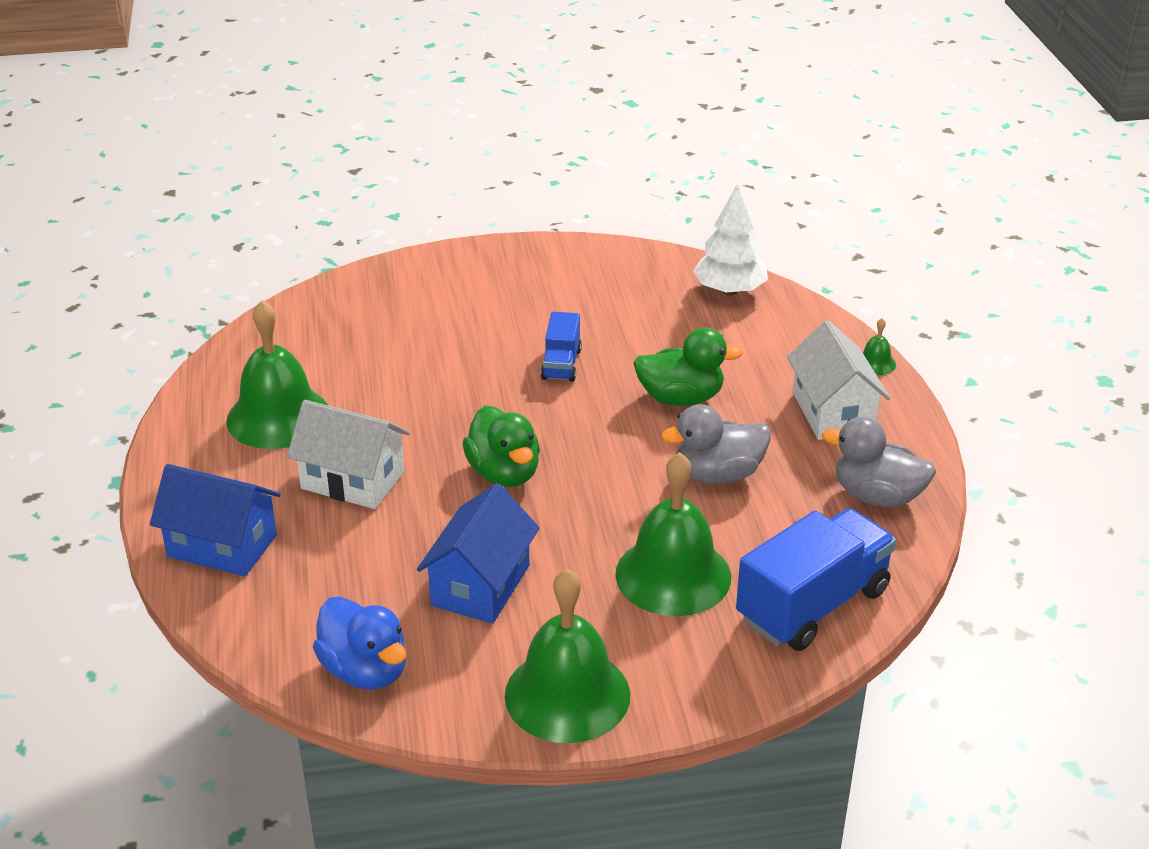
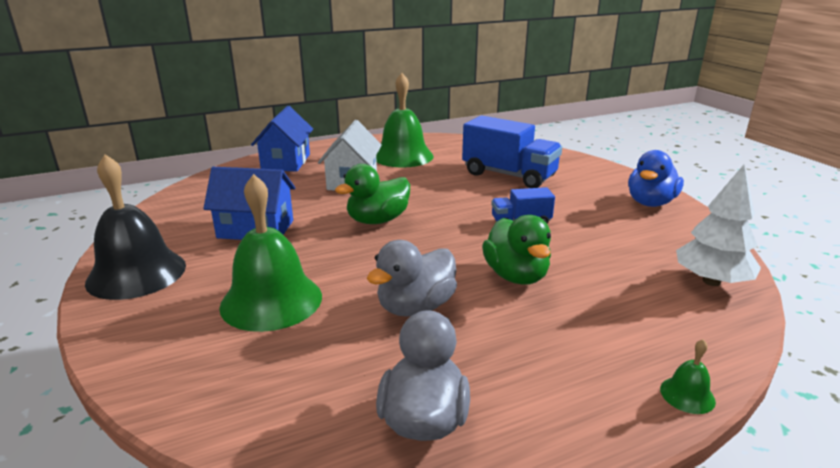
camera: 75 degrees right, 10 degrees down
blue duck [313,596,407,690] -> blue duck moved to [628,150,684,207]
green bell [505,569,630,743] -> black bell [85,154,186,300]
grey duck [661,404,771,484] -> grey duck turned 105 degrees counterclockwise [367,240,457,317]
blue truck [736,508,896,651] -> blue truck moved to [462,115,562,188]
white house [787,320,890,440] -> none

